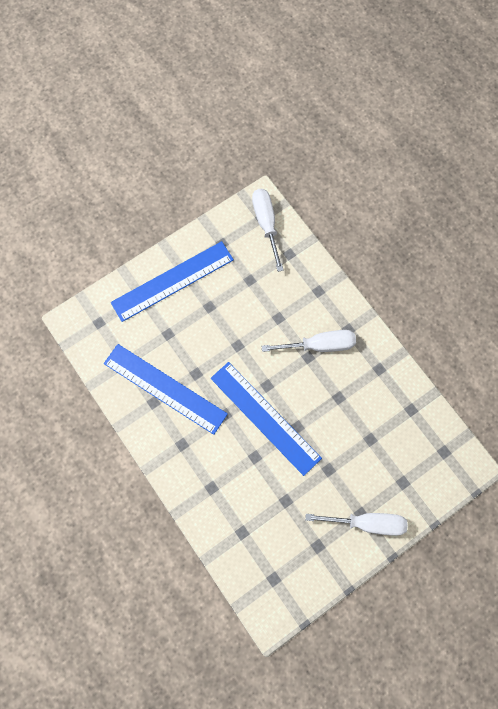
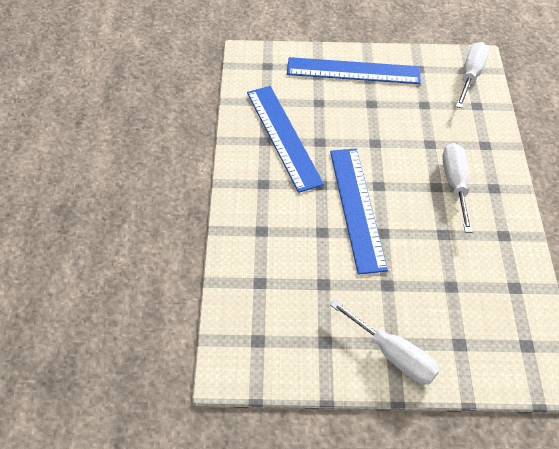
camera: 35 degrees right, 20 degrees down
white screwdriver [262,330,356,352] -> white screwdriver turned 120 degrees counterclockwise [442,143,473,233]

